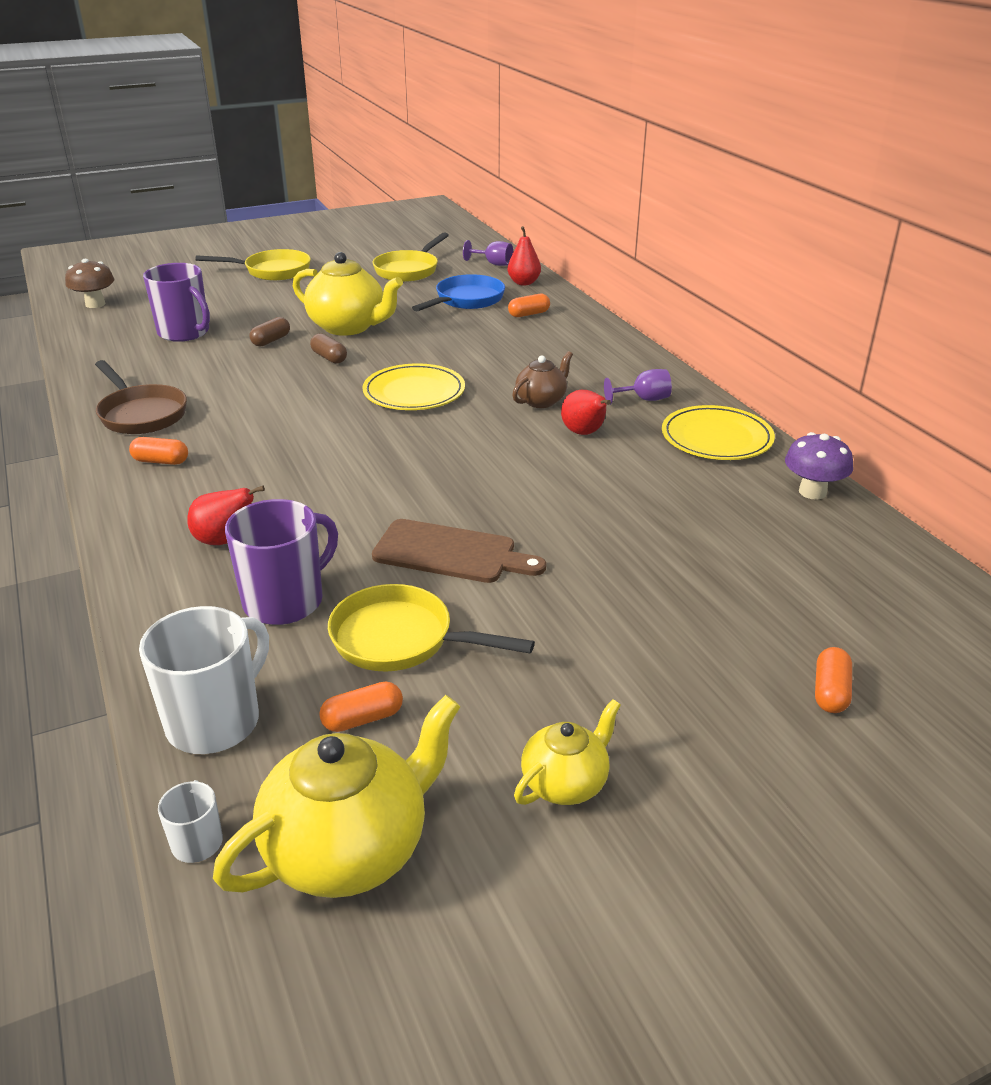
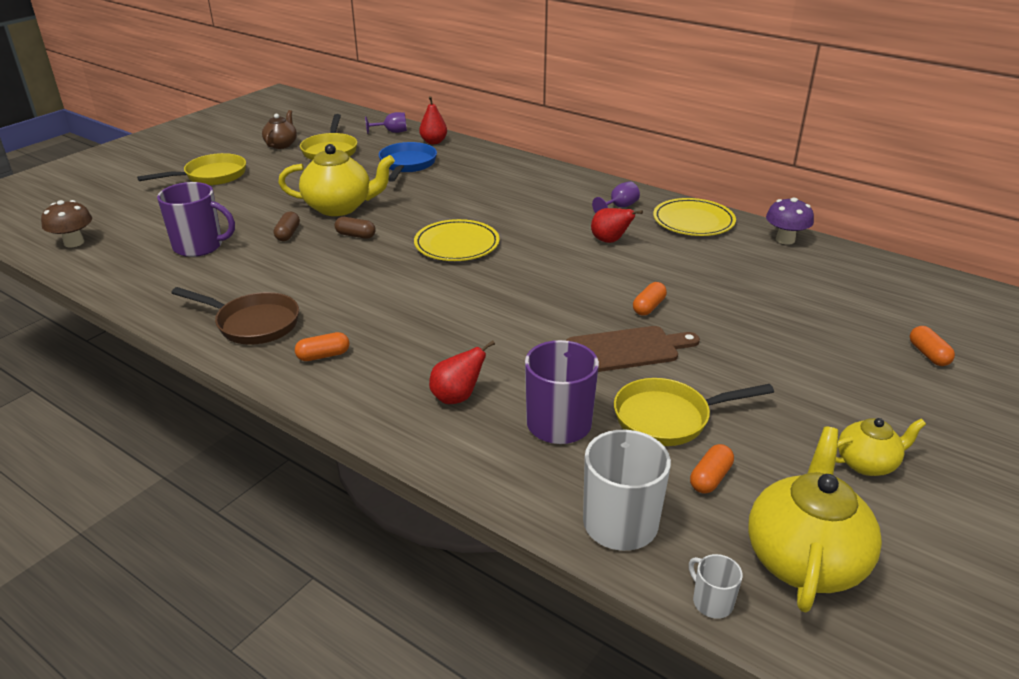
camera: 30 degrees left, 0 degrees up
orange capsule [508,294,550,317] -> orange capsule moved to [633,282,667,316]
brown teapot [512,351,573,408] -> brown teapot moved to [262,110,297,149]
yellow teapot [514,699,621,805] -> yellow teapot turned 60 degrees clockwise [836,418,926,476]

